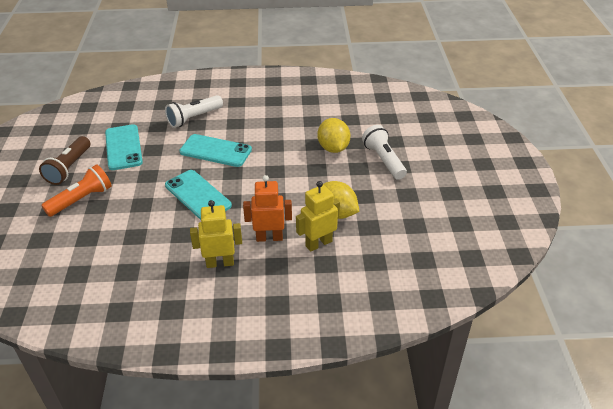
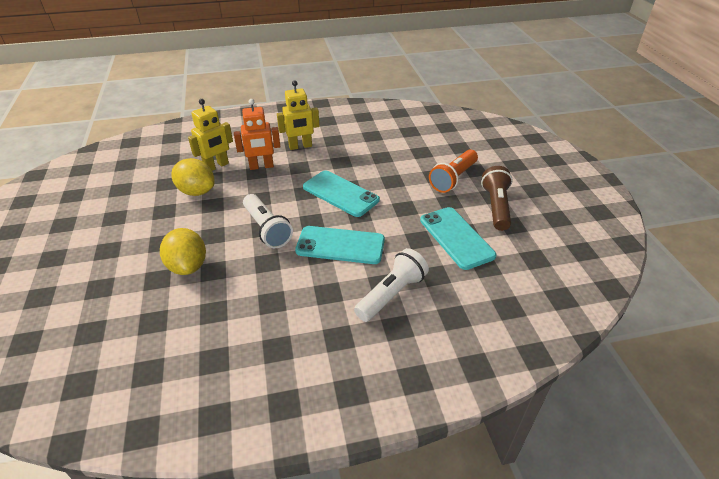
camera: 170 degrees right, 0 degrees up
white flashlight [362,125,407,180] -> white flashlight moved to [243,194,293,248]

